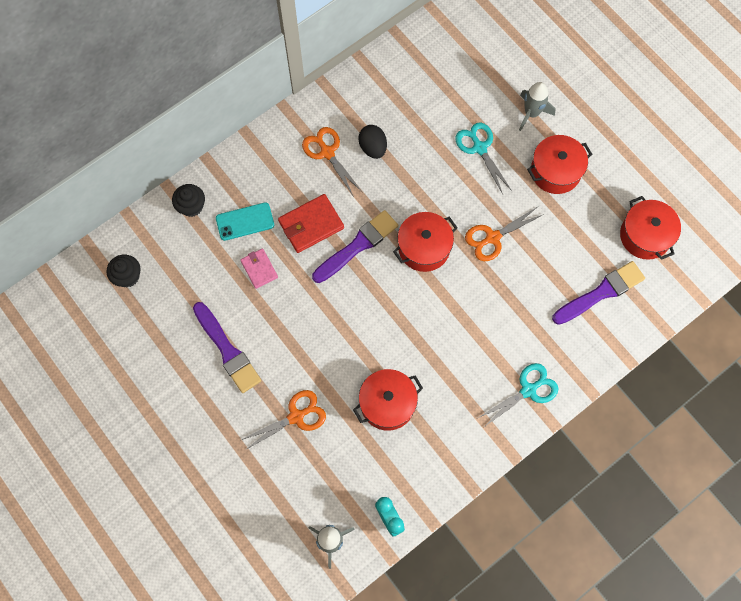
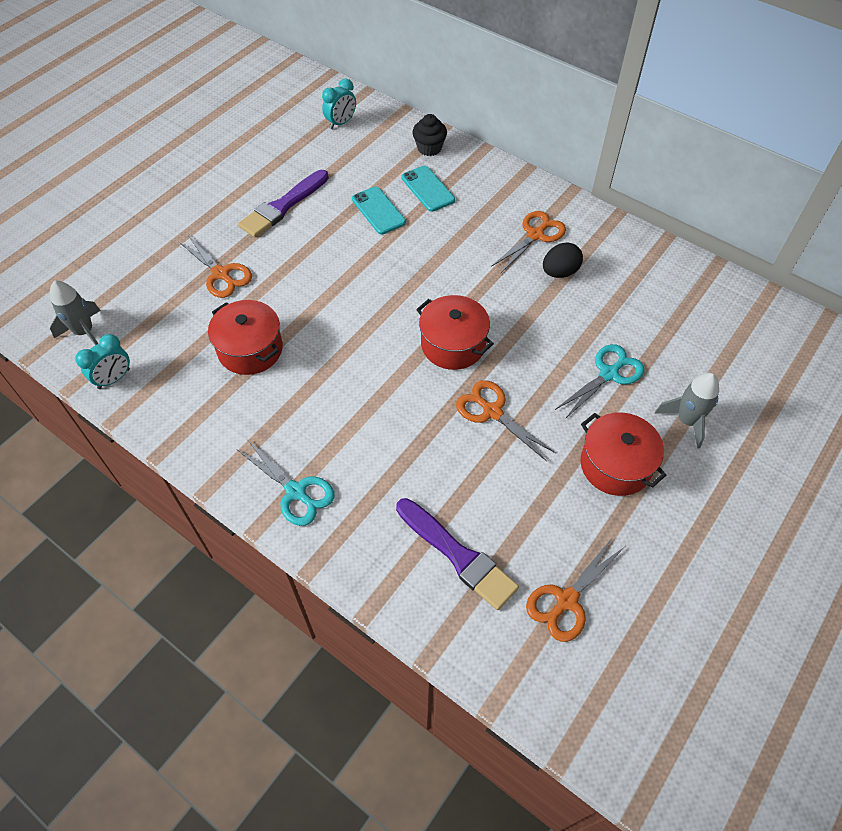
camera: 75 degrees right, 15 degrees down
black cupcake [107,255,140,288] -> turquoise clock [322,78,356,129]
pink wallet [240,249,278,289] -> turquoise phone [352,187,406,234]
red wallet [278,194,344,253] -> none
purple brush [312,210,398,283] -> none
red pot [620,196,681,260] -> orange scissors [526,537,624,642]

